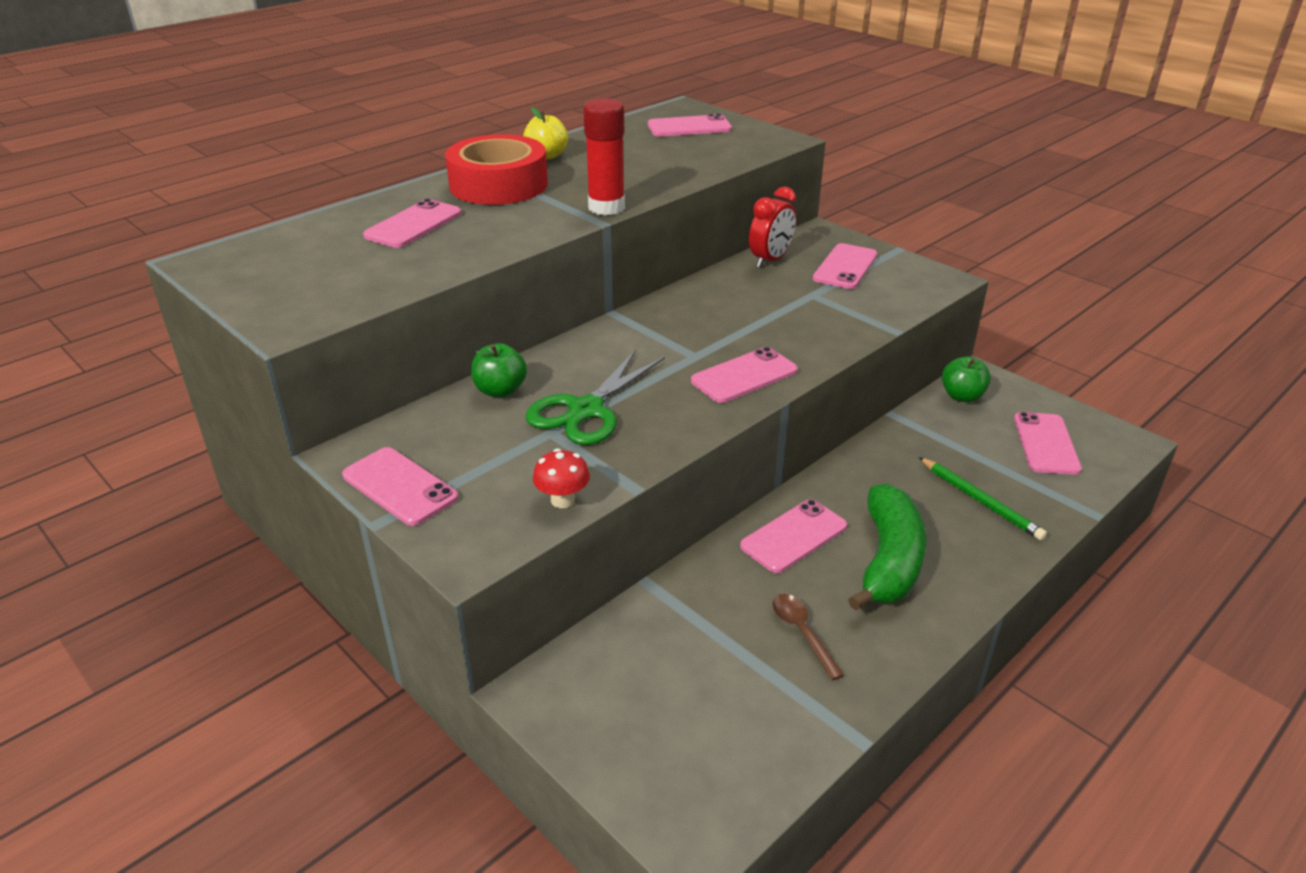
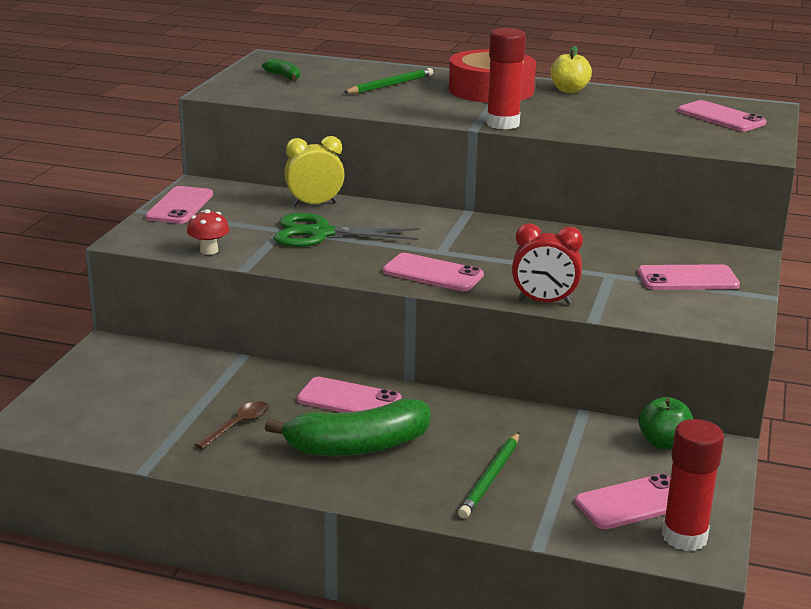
camera: 60 degrees right, 10 degrees down
pink phone [363,199,461,248] -> green pencil [343,68,434,94]
green apple [471,343,527,397] -> yellow clock [284,136,345,206]
red clock [749,187,796,268] -> red clock moved to [512,223,583,305]
none -> green banana [262,58,300,80]
none -> red glue stick [662,419,724,551]

